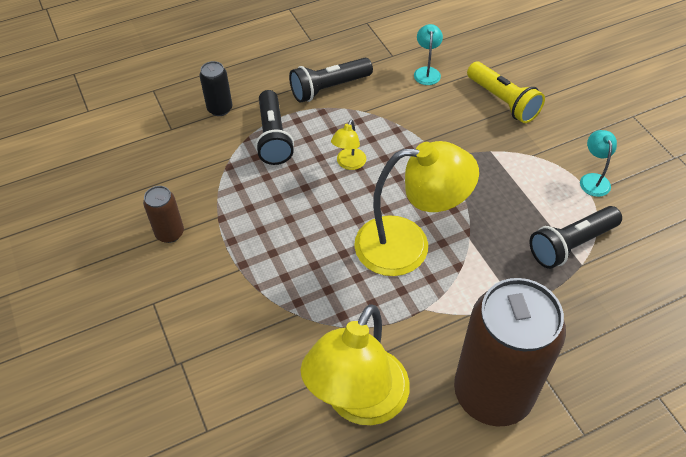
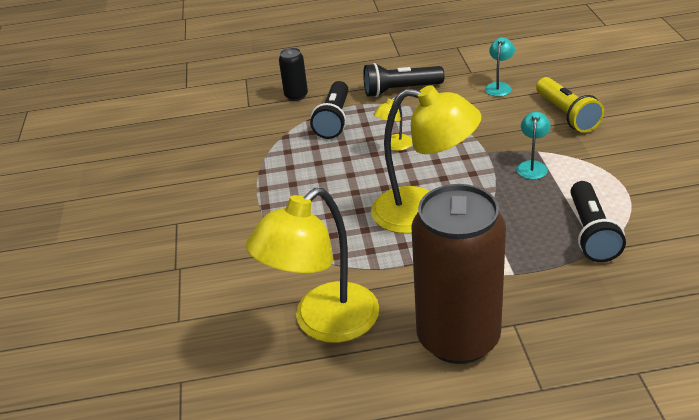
camera: 20 degrees right, 15 degrees down
brown can [143,186,184,243] -> none
black flashlight [530,206,622,269] -> black flashlight turned 75 degrees counterclockwise [570,181,626,262]
turquoise lamp [580,130,617,197] -> turquoise lamp moved to [516,112,551,179]

